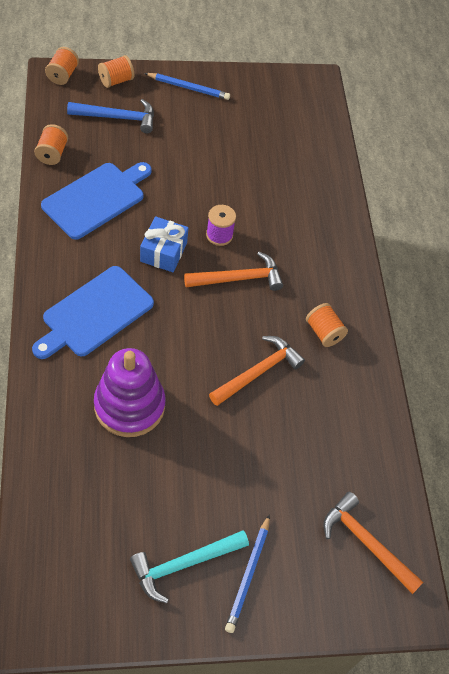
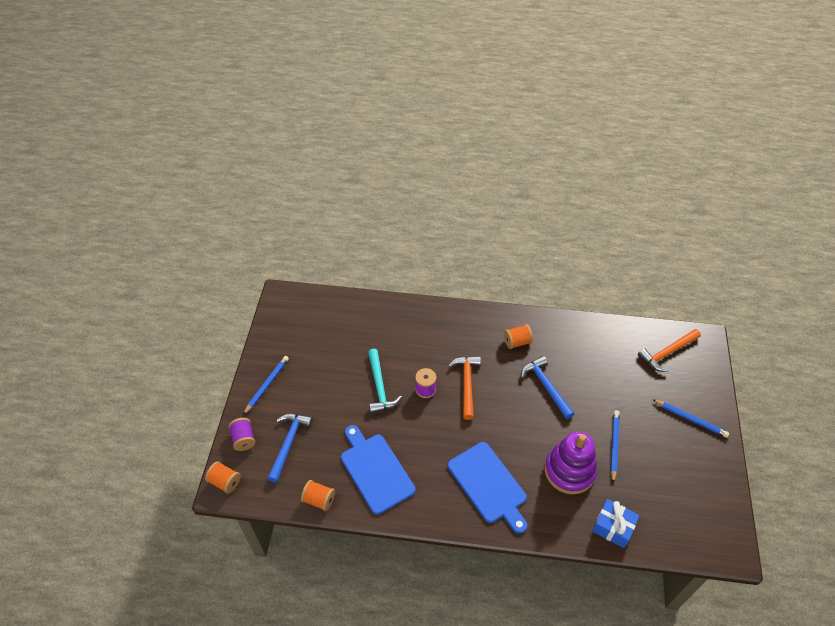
camera: 70 degrees left, 5 degrees down
orange spool [98,55,134,88] -> purple spool [229,418,255,451]
turquoise hammer [130,530,249,603] -> turquoise hammer moved to [368,349,402,413]
blue gift [140,216,188,272] -> blue gift moved to [592,499,640,548]
orange hammer [209,336,305,406] -> blue hammer [521,356,574,419]
none -> blue pencil [611,410,620,483]

